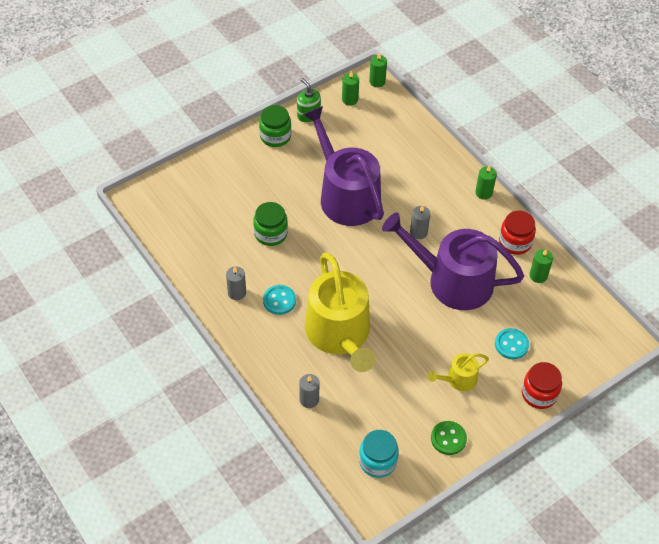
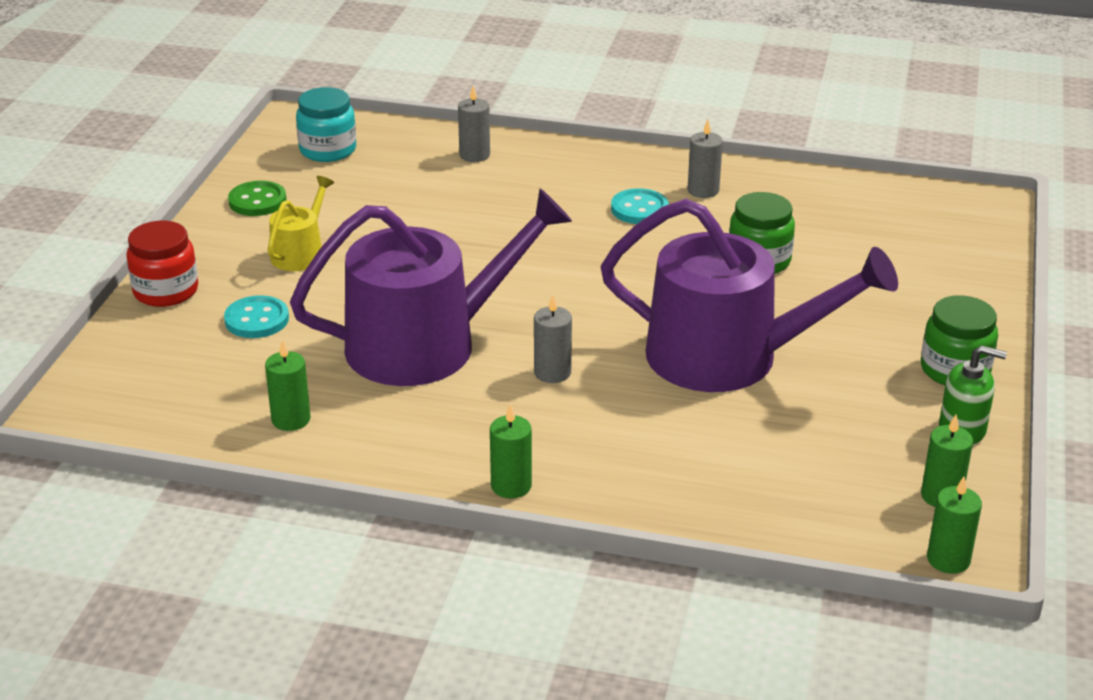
camera: 140 degrees right, 20 degrees down
yellow watering can [305,253,375,372] -> none
red jar [499,211,536,255] -> none

